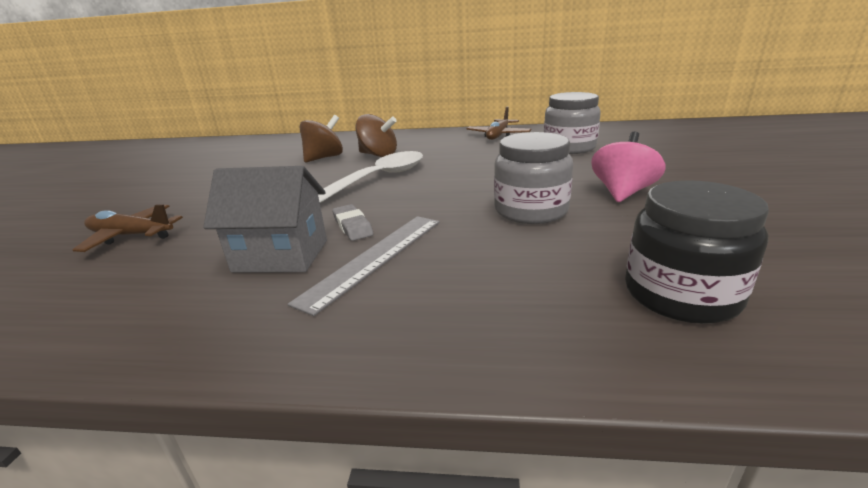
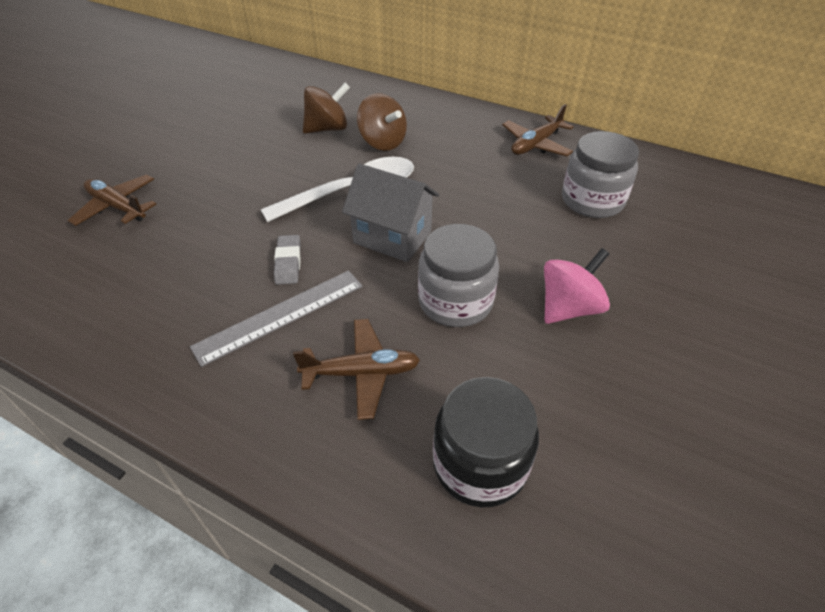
camera: 20 degrees right, 20 degrees up
grey house [203,166,327,273] -> grey house moved to [342,163,439,262]
none -> brown plane [293,319,420,420]

